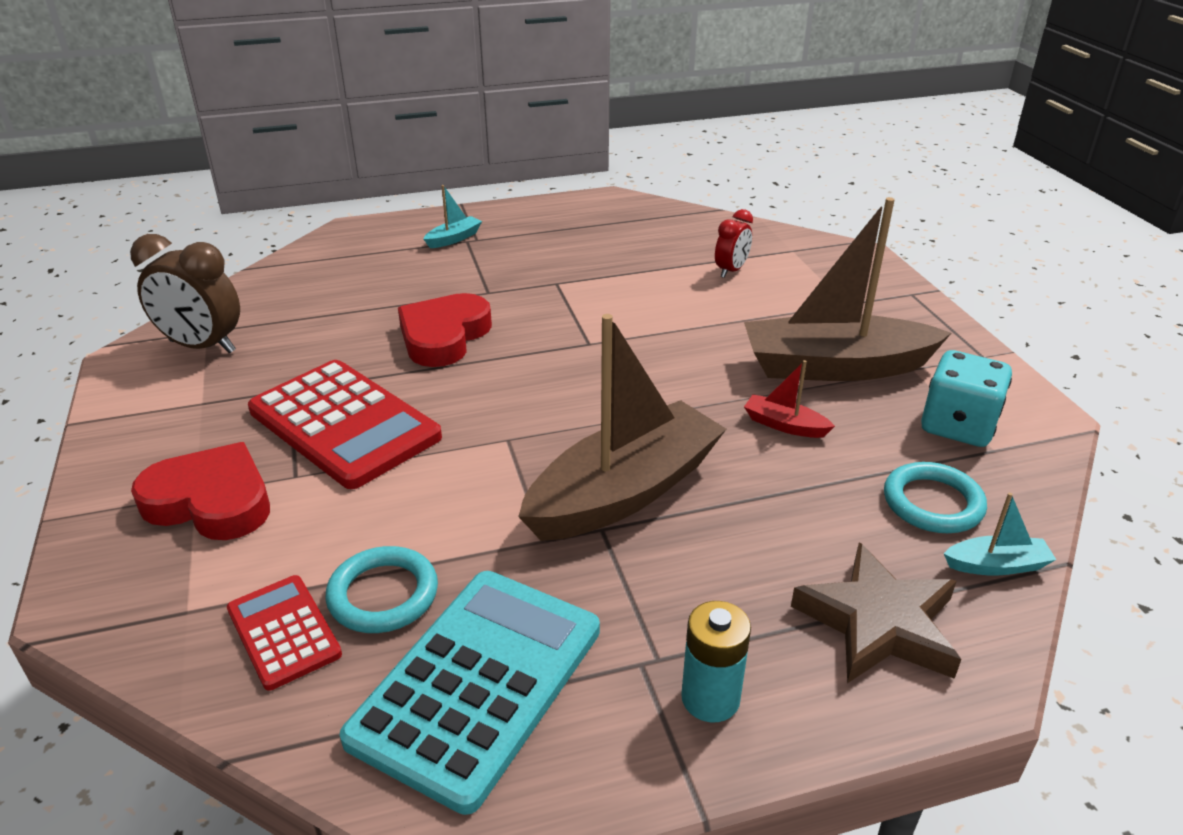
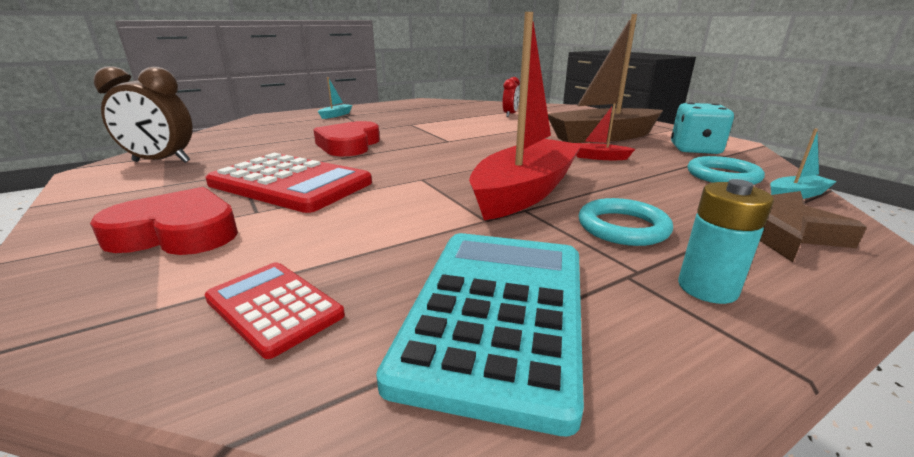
camera: 15 degrees left, 10 degrees down
turquoise ring [325,546,438,633] -> turquoise ring moved to [579,198,673,246]
brown boat [518,314,726,541] -> red boat [469,12,582,220]

